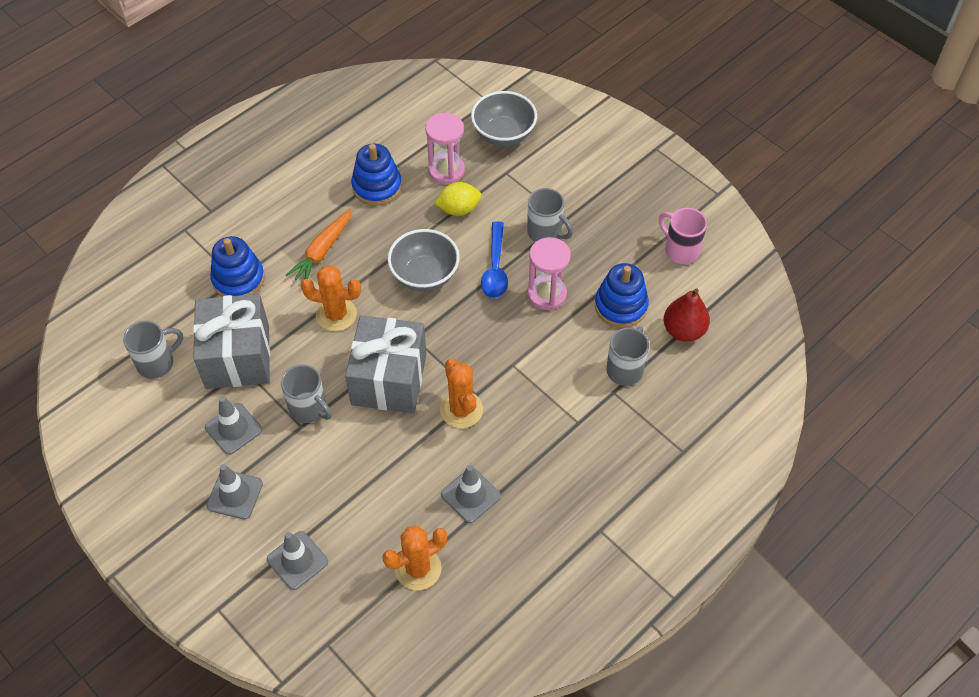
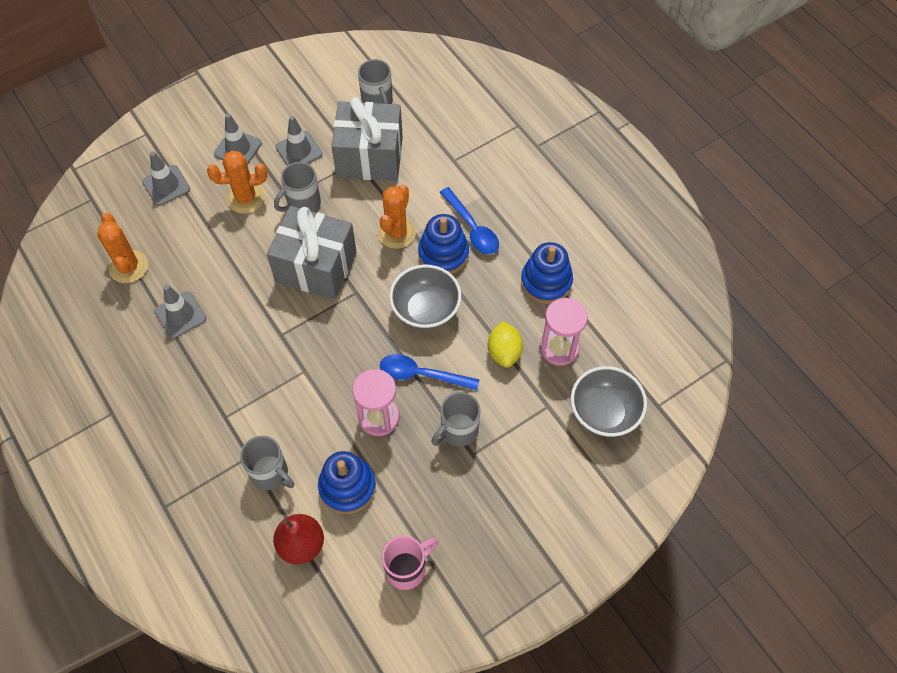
camera: 100 degrees right, 5 degrees up
blue stacking toy [210,236,265,297] -> blue stacking toy moved to [418,214,469,274]
orange carrot [286,209,352,280] -> blue spoon [440,187,499,254]
orange cactus [440,359,483,428] -> orange cactus moved to [207,151,267,214]

